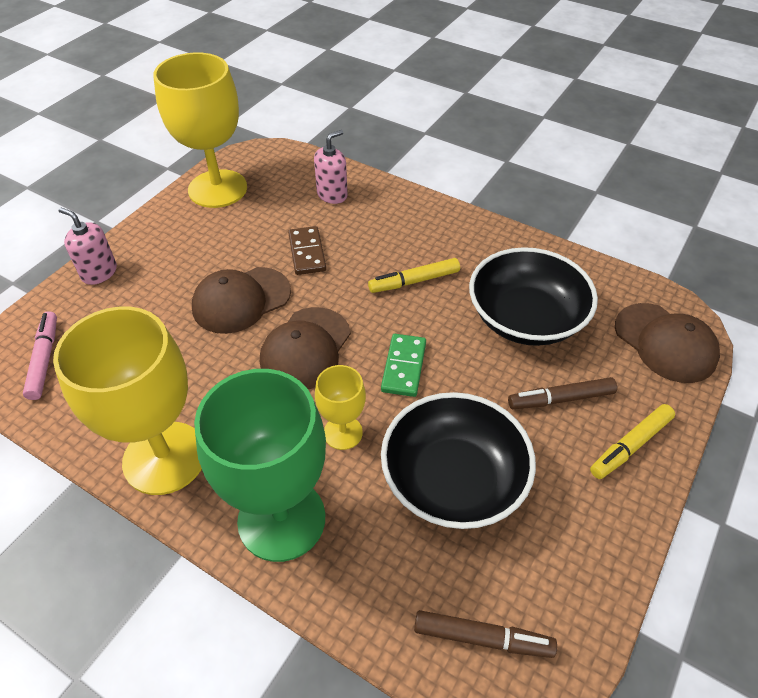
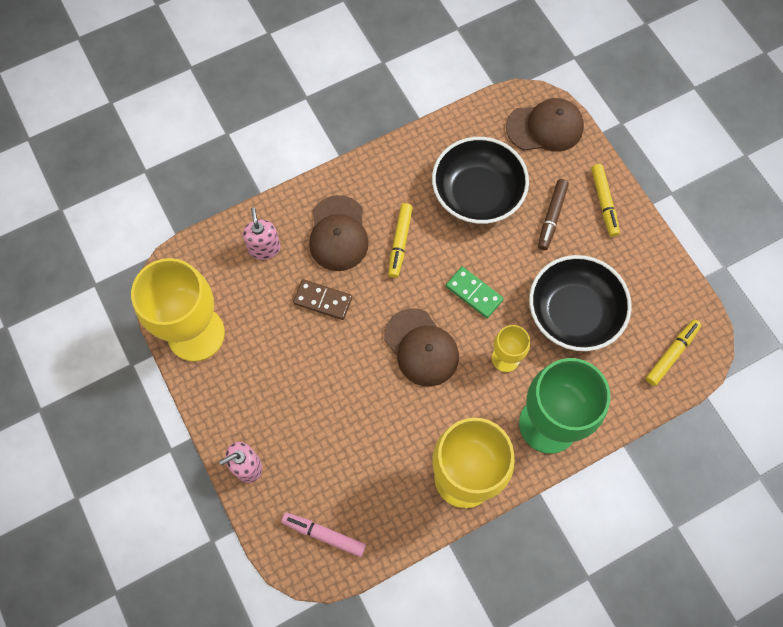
camera: 60 degrees left, 20 degrees up
brown cap [192,267,291,334] -> brown cap moved to [309,195,369,271]
brown marker [414,610,557,658] -> yellow marker [646,319,702,386]

